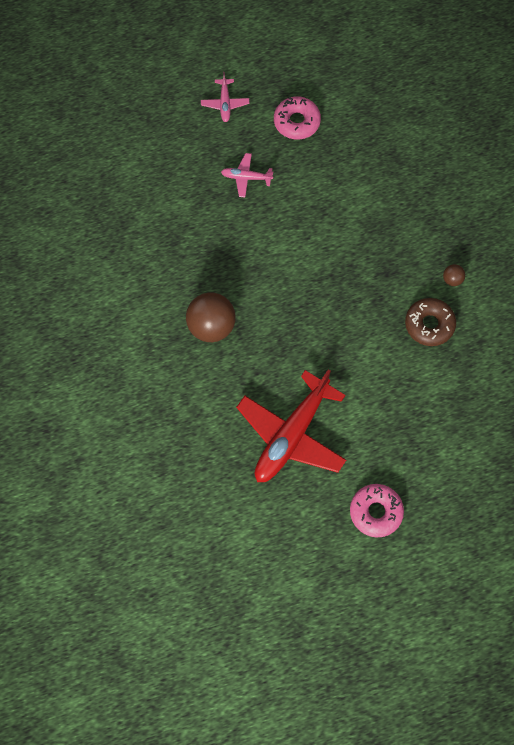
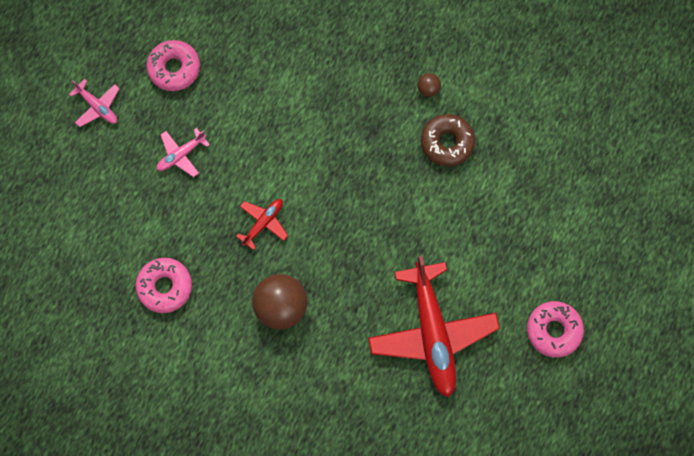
camera: 45 degrees left, 5 degrees up
none -> pink donut [135,258,192,313]
none -> red plane [236,199,288,250]

